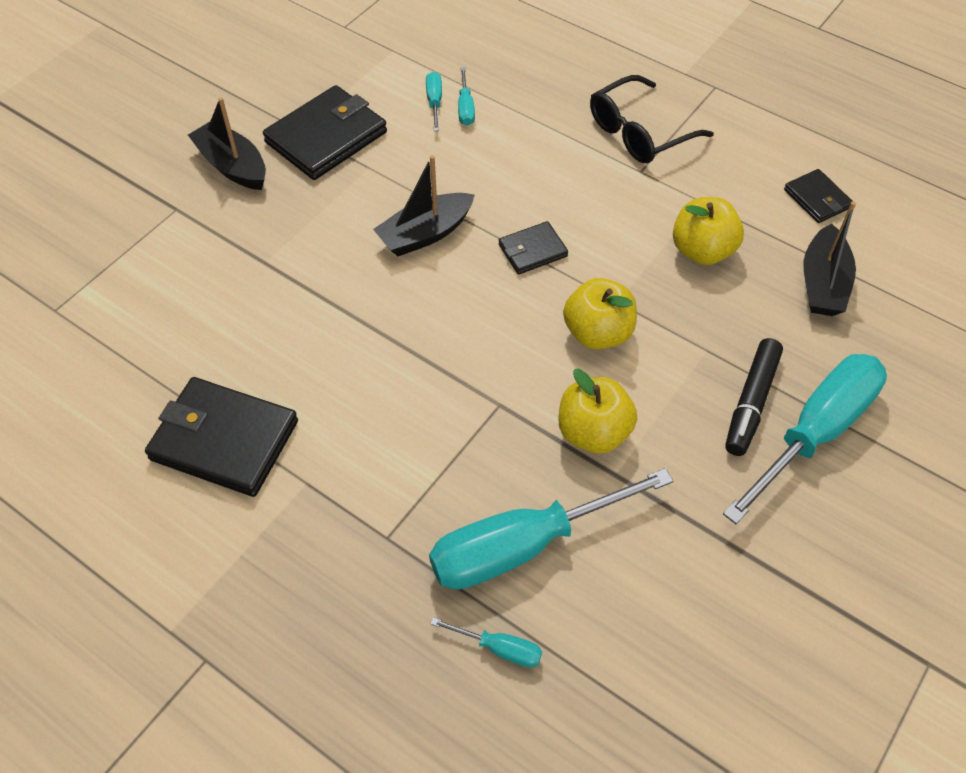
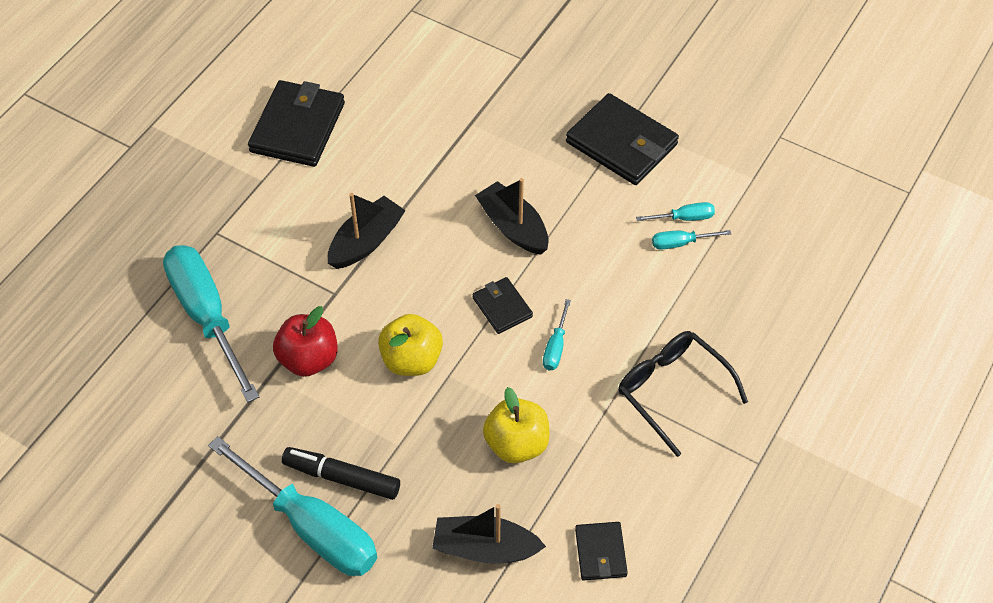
camera: 85 degrees right, 0 degrees up
black boat [188,97,266,190] -> black boat moved to [328,193,406,269]
turquoise screwdriver [430,617,542,668] -> turquoise screwdriver moved to [543,299,571,370]
yellow apple [559,369,637,454] -> red apple [273,306,338,377]
black wallet [784,169,853,223] -> black wallet turned 60 degrees counterclockwise [575,522,628,580]

